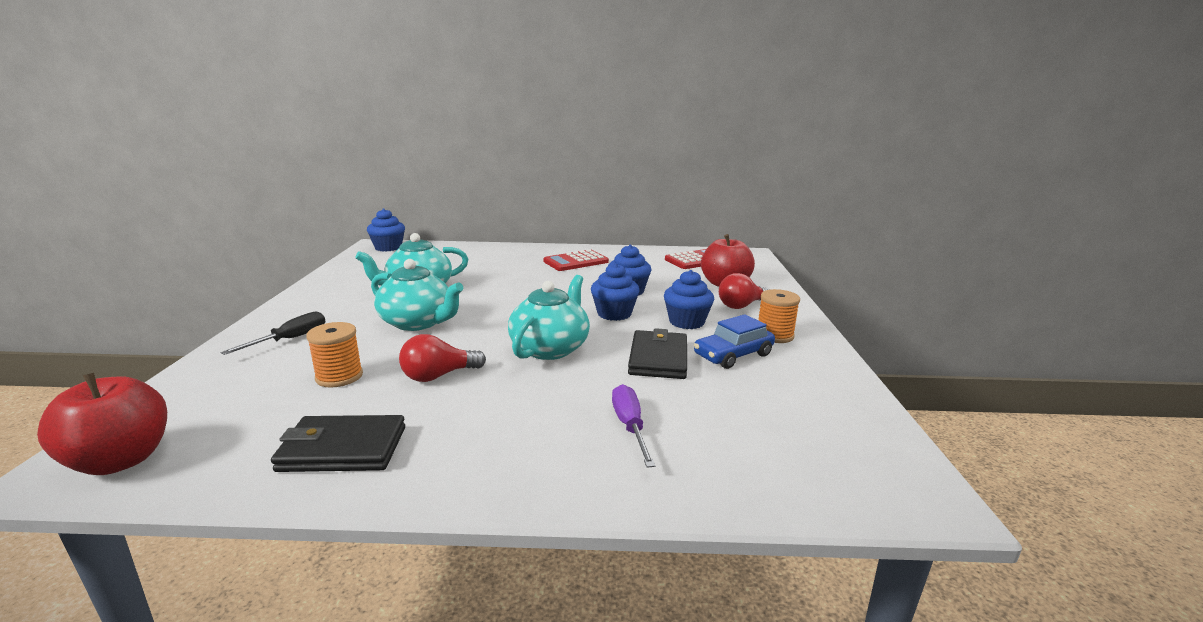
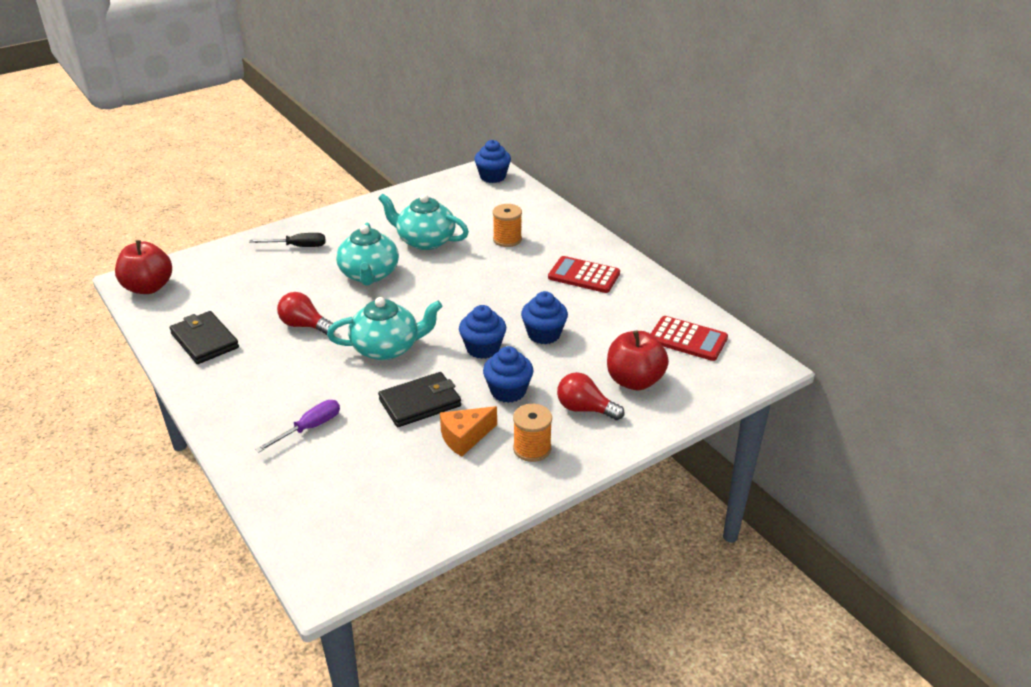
camera: 55 degrees right, 15 degrees up
orange spool [306,322,363,388] -> orange spool moved to [493,204,522,247]
blue car [694,314,775,369] -> orange cheese [440,406,497,457]

